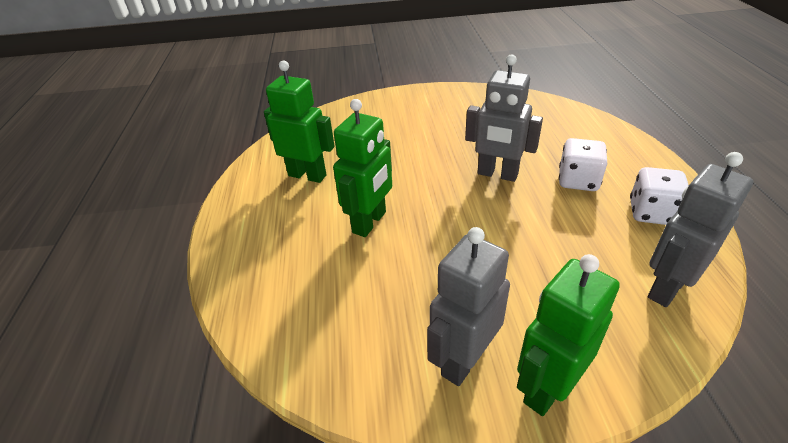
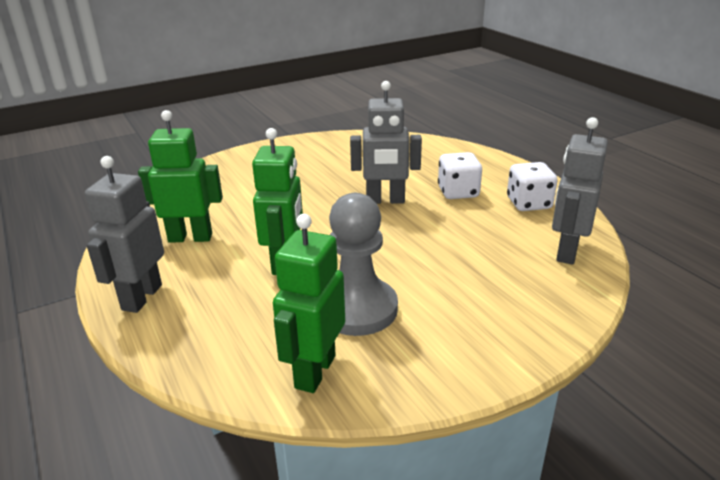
camera: 25 degrees left, 10 degrees down
grey robot [427,227,510,386] -> grey robot moved to [85,156,164,313]
green robot [517,254,620,416] -> green robot moved to [273,214,345,393]
none -> grey pawn [329,193,398,336]

